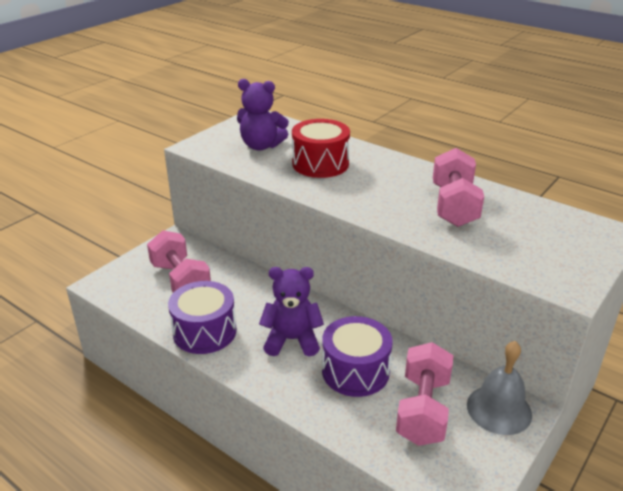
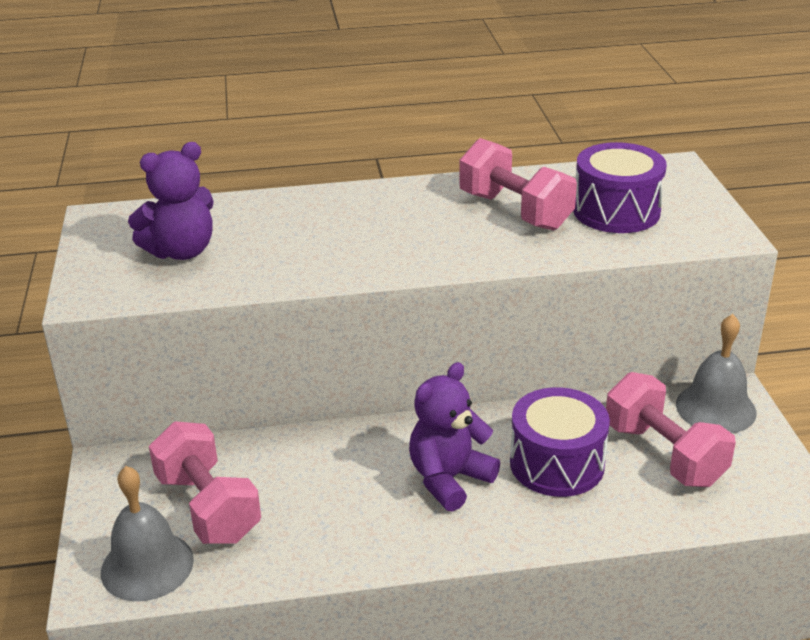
camera: 45 degrees left, 0 degrees up
pink dumbbell [147,230,211,293] -> pink dumbbell turned 45 degrees clockwise [149,421,261,544]
purple drum [168,281,236,354] -> purple drum moved to [573,142,667,233]
red drum [292,119,350,178] -> none
none -> grey bell [101,466,194,601]

